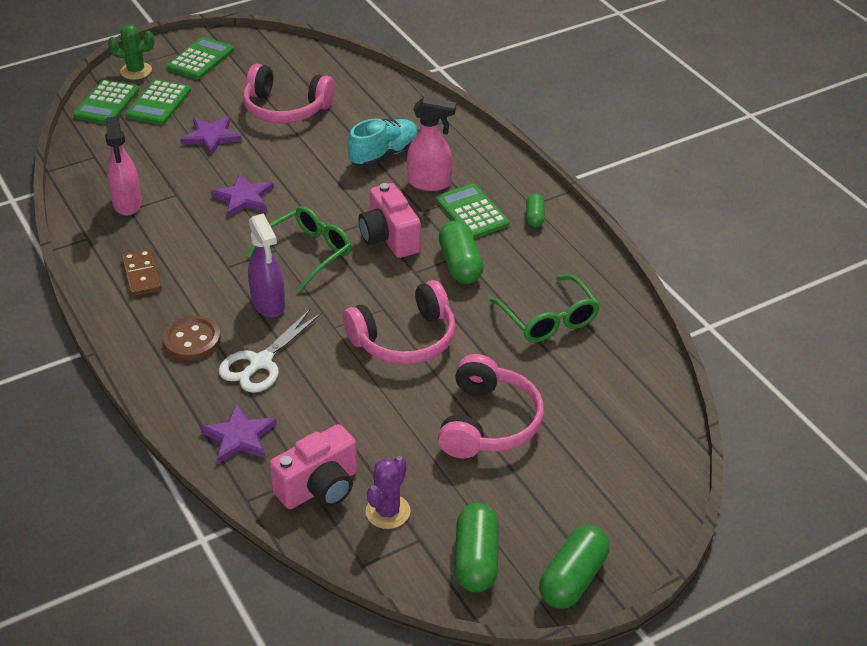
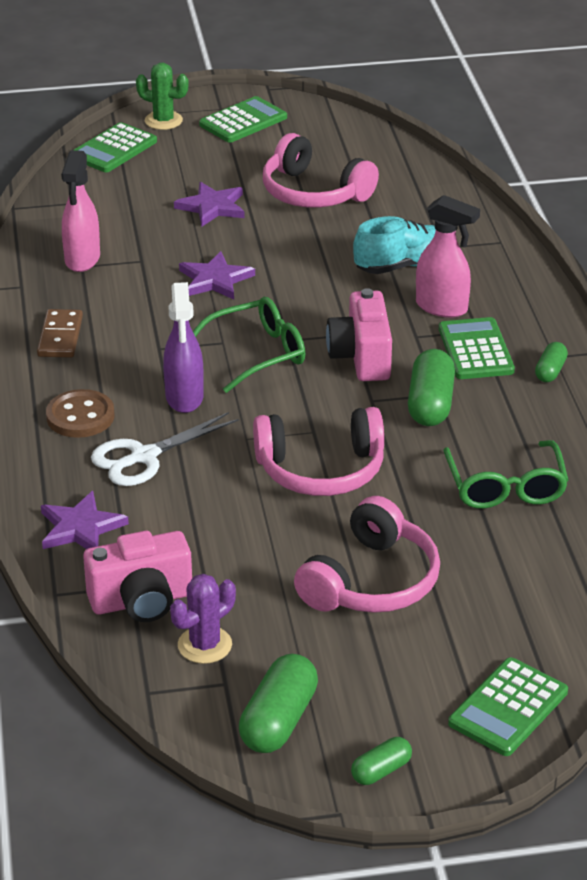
camera: 20 degrees right, 5 degrees down
green calculator [126,79,191,125] -> green calculator moved to [448,657,568,756]
green capsule [539,525,610,609] -> green capsule [351,737,412,785], size x0.56

